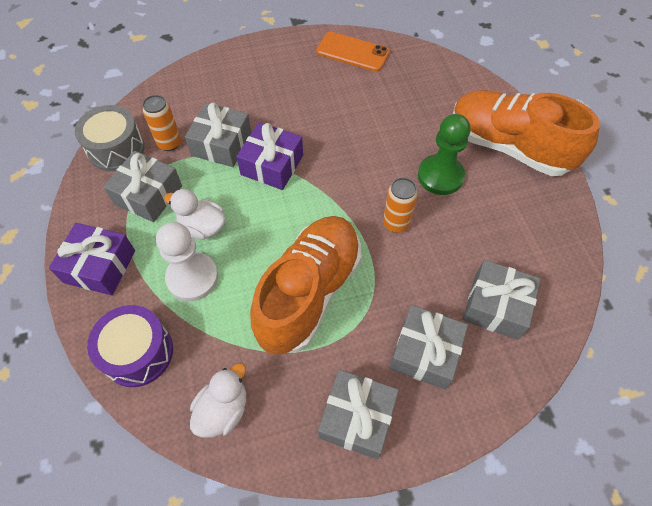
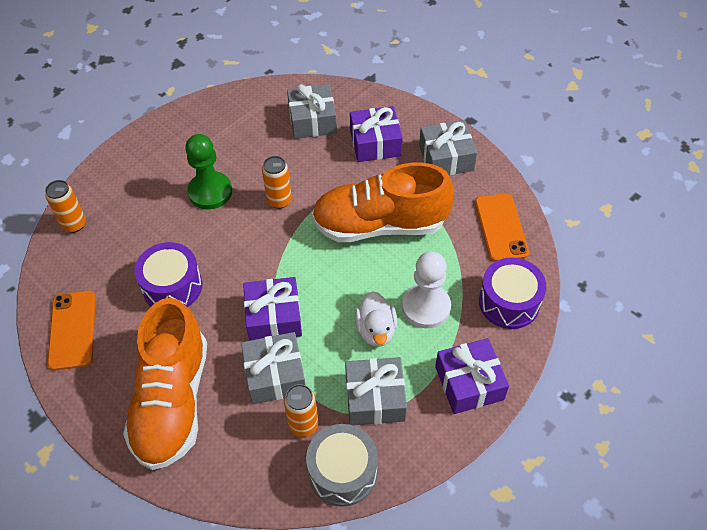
camera: 120 degrees left, 5 degrees down
white duck [190,363,246,438] -> orange phone [475,194,529,262]
grey gift [390,305,468,390] -> purple gift [350,106,403,162]
orange shoe [453,90,600,176] -> orange shoe moved to [123,298,207,470]
none -> orange can [45,180,86,233]
none -> purple drum [134,242,202,307]

